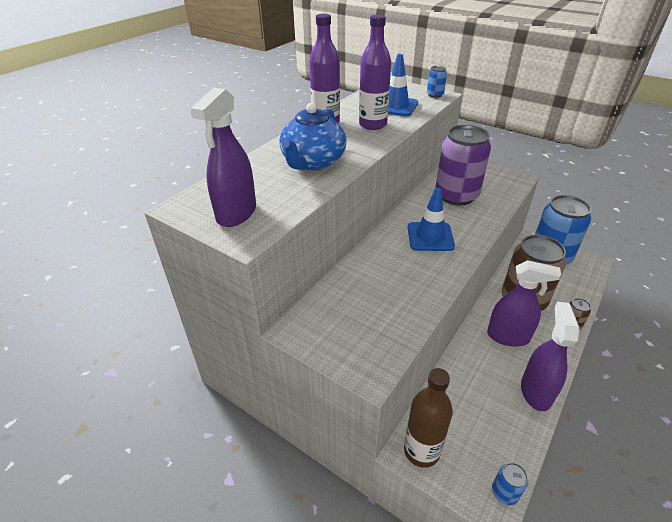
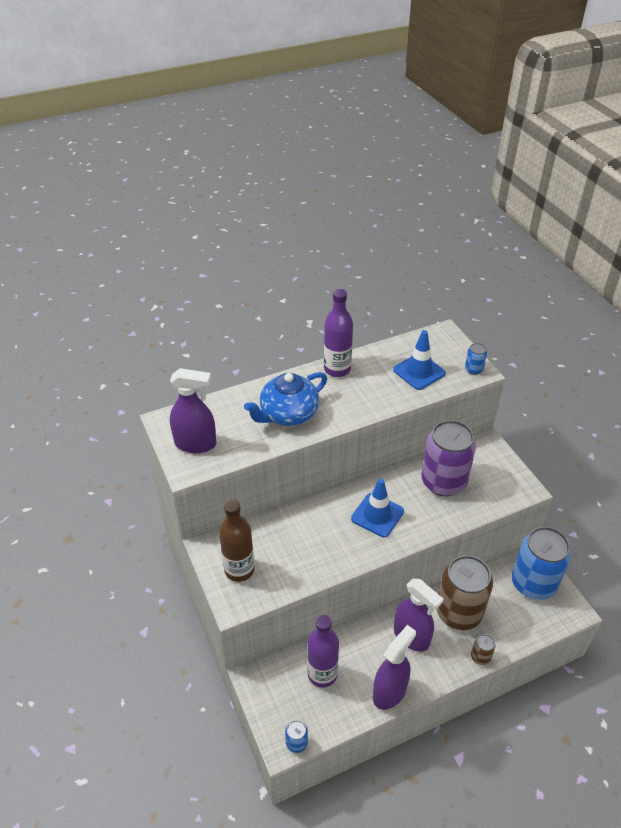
camera: 30 degrees right, 5 degrees up
purple spray bottle [190,88,256,227] -> purple spray bottle turned 135 degrees counterclockwise [170,368,216,453]
purple bottle [359,15,391,130] -> purple bottle moved to [307,615,339,688]
brown bottle [404,368,453,468] -> brown bottle moved to [219,499,255,582]

